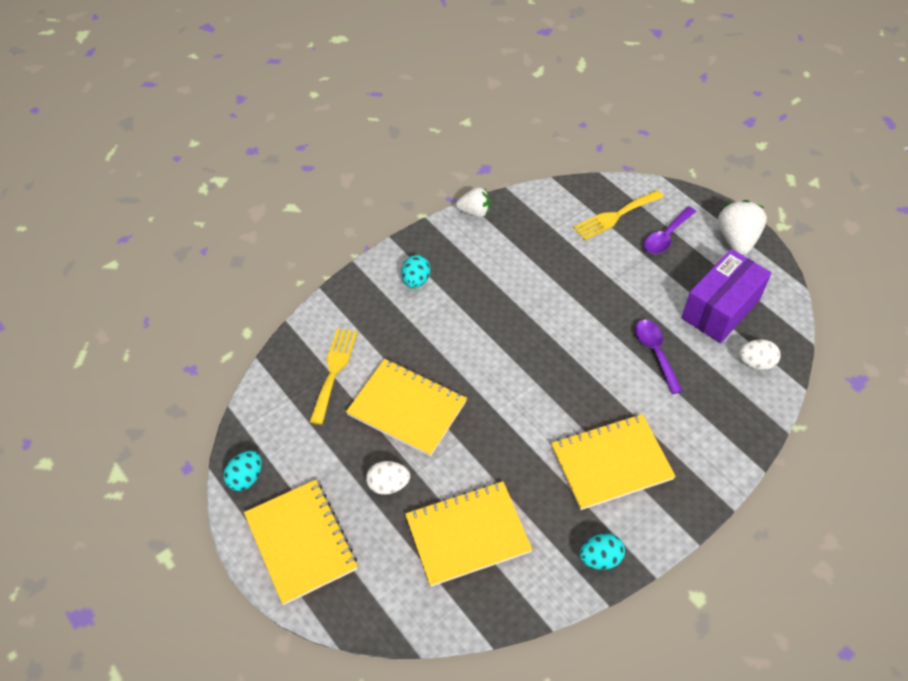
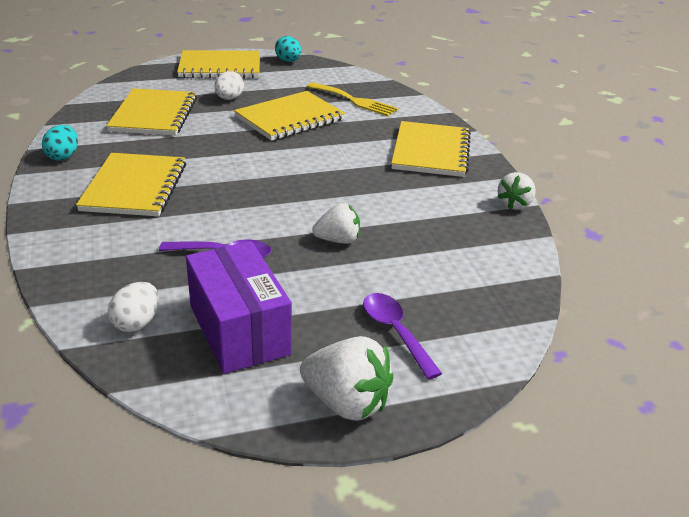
camera: 110 degrees right, 20 degrees down
turquoise egg [401,255,430,288] -> yellow notebook [391,121,471,177]
yellow fork [573,190,664,240] -> none
none -> white strawberry [312,203,360,244]

